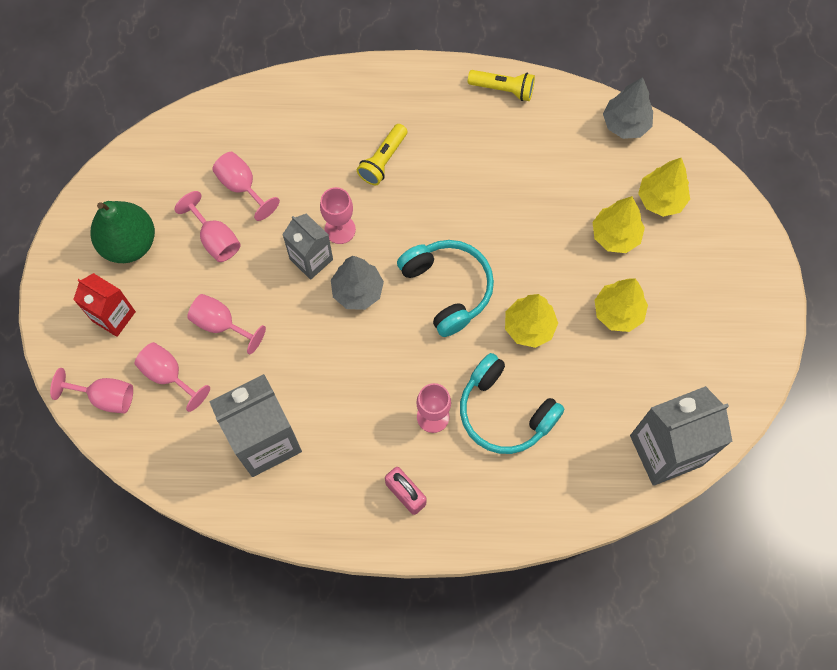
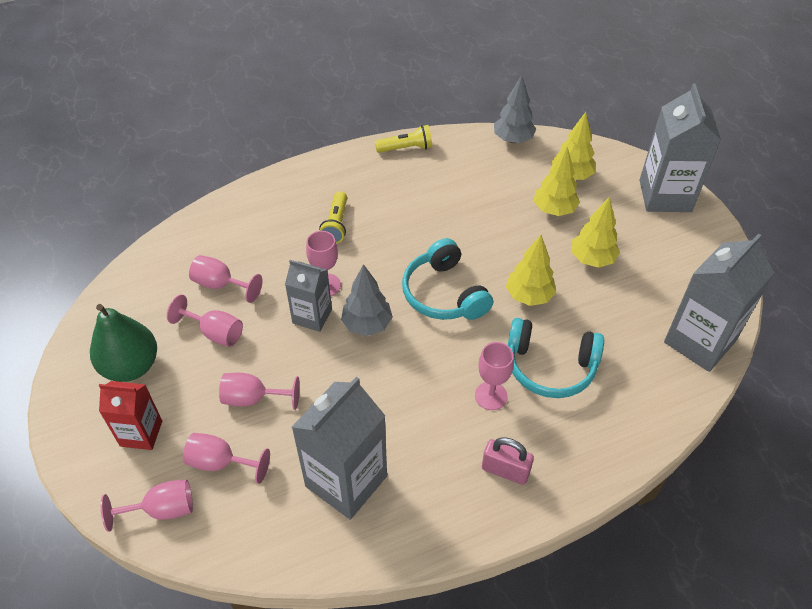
camera: 25 degrees left, 20 degrees down
turquoise headphones [397,240,494,337] -> turquoise headphones turned 150 degrees counterclockwise [402,238,493,320]
none -> grey carton [640,83,721,212]

